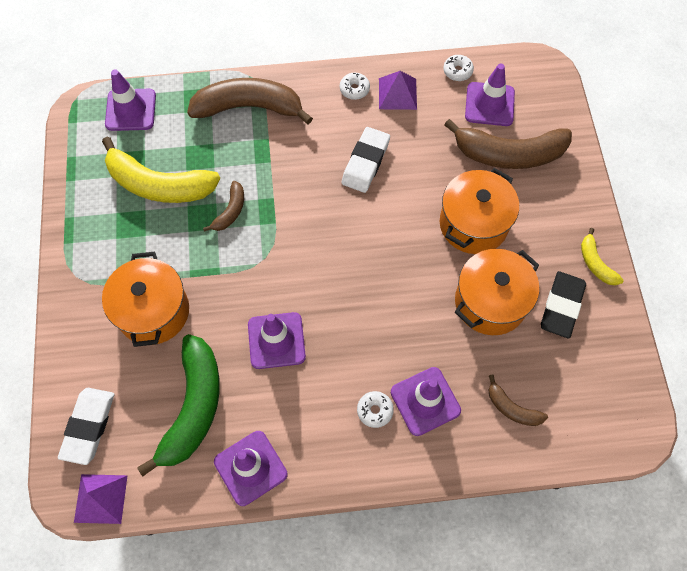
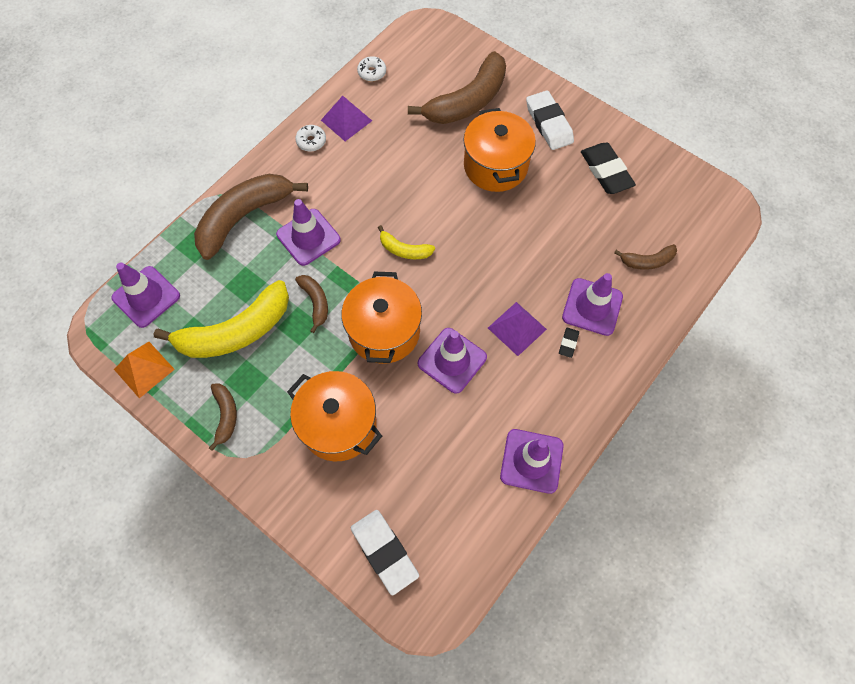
camera: 45 degrees left, 0 degrees up
purple pyramid [74,474,128,524] -> purple pyramid moved to [488,302,547,356]
green banana [137,334,220,476] -> none
white eraser [342,127,390,193] -> white eraser moved to [526,90,574,150]
white donut [357,391,394,428] -> black eraser [559,328,579,358]
orange pot [455,249,539,335] -> orange pot moved to [341,272,422,364]
purple traffic cone [465,63,515,126] -> purple traffic cone moved to [276,199,341,266]
yellow banana [581,228,623,285] -> yellow banana moved to [378,225,435,259]
none -> orange pyramid [114,342,175,398]
none -> brown banana [209,383,237,451]

